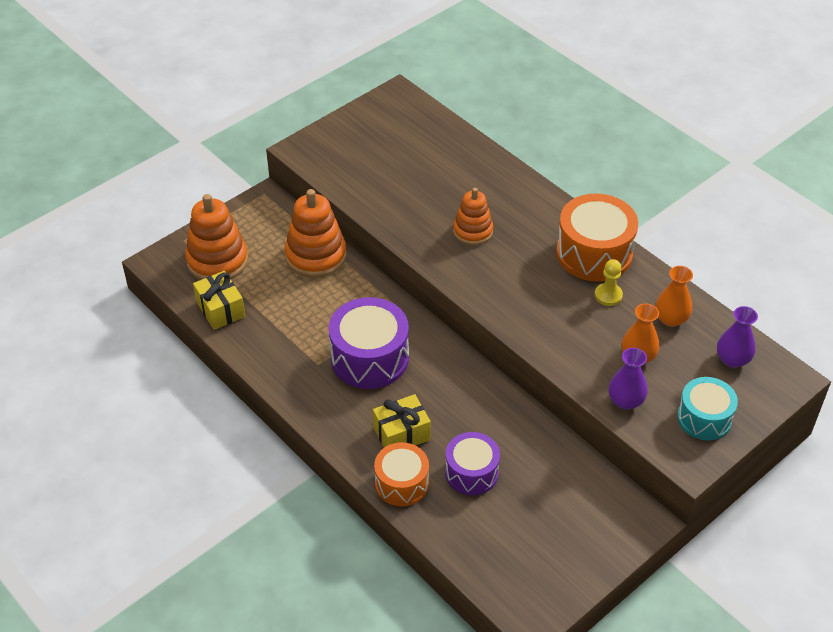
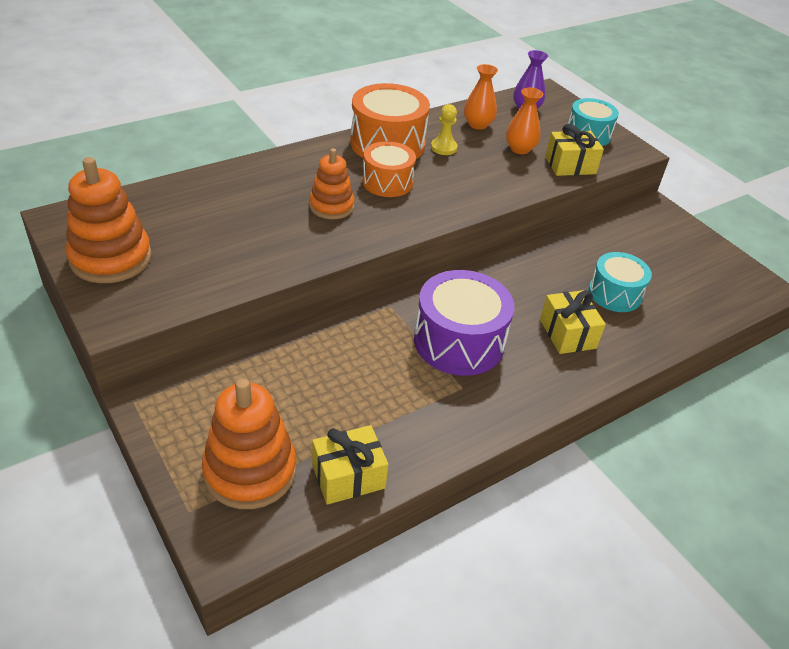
camera: 85 degrees left, 5 degrees down
orange stacking toy [285,189,346,278] -> orange stacking toy moved to [66,157,152,283]
orange drum [374,442,429,507] -> orange drum moved to [362,141,416,197]
purple drum [445,432,500,495] -> turquoise drum [589,252,652,312]
purple vase [609,348,648,410] -> yellow gift [545,124,604,176]

